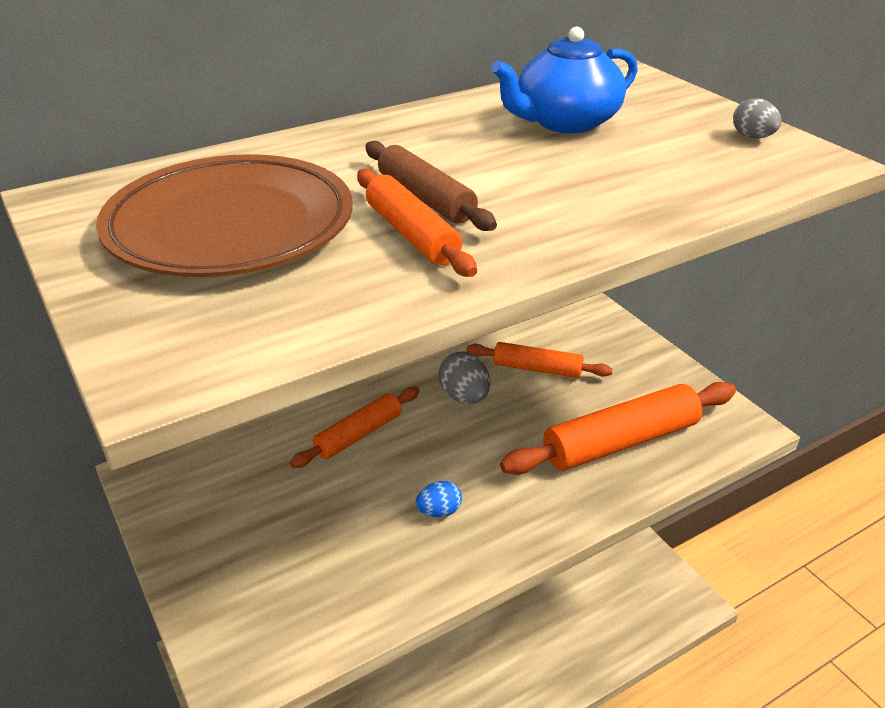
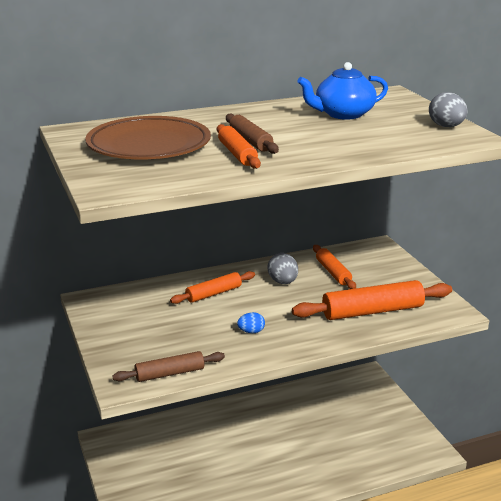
camera: 10 degrees right, 10 degrees down
orange rolling pin [466,342,613,378] -> orange rolling pin turned 45 degrees clockwise [313,245,356,289]
grey egg [733,98,781,138] -> grey egg [429,92,467,127], size x1.58
none -> brown rolling pin [112,351,225,382]

